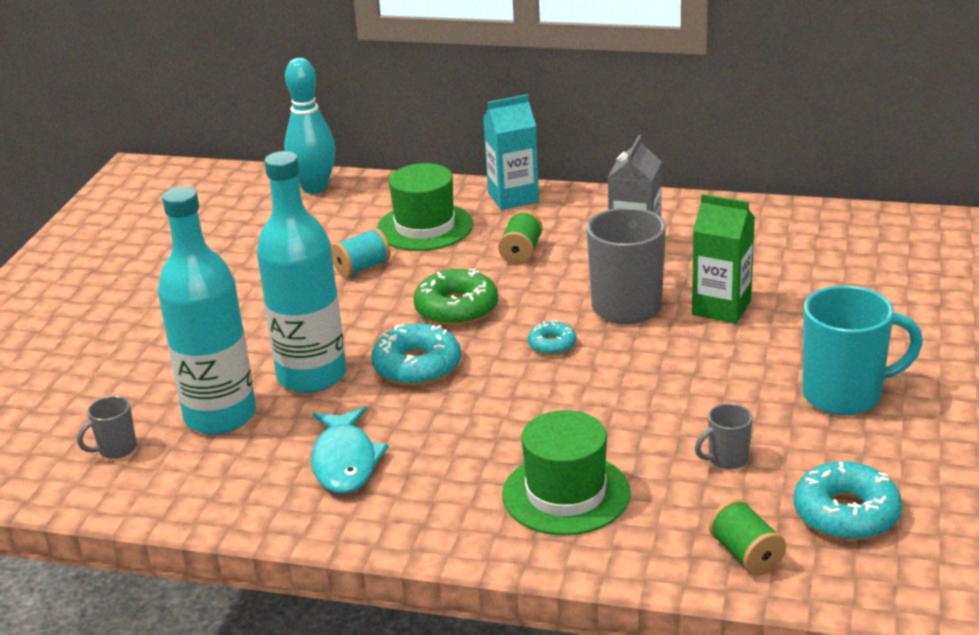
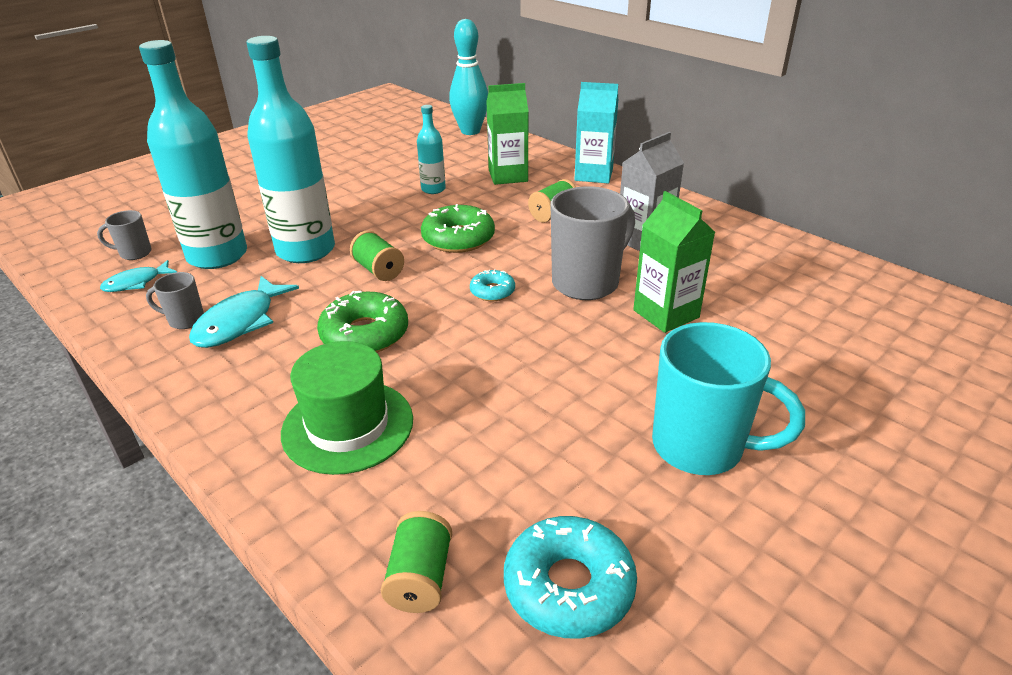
camera: 30 degrees right, 5 degrees up
turquoise spool [331,228,390,277] -> turquoise bottle [417,105,446,194]
turquoise donut [371,324,461,386] -> green spool [350,231,404,281]
green hat [377,163,473,251] -> green carton [486,83,529,185]
grey mug [695,403,753,469] -> grey mug moved to [146,272,204,329]
none -> turquoise fish [100,260,177,292]
none -> green donut [317,291,408,353]

